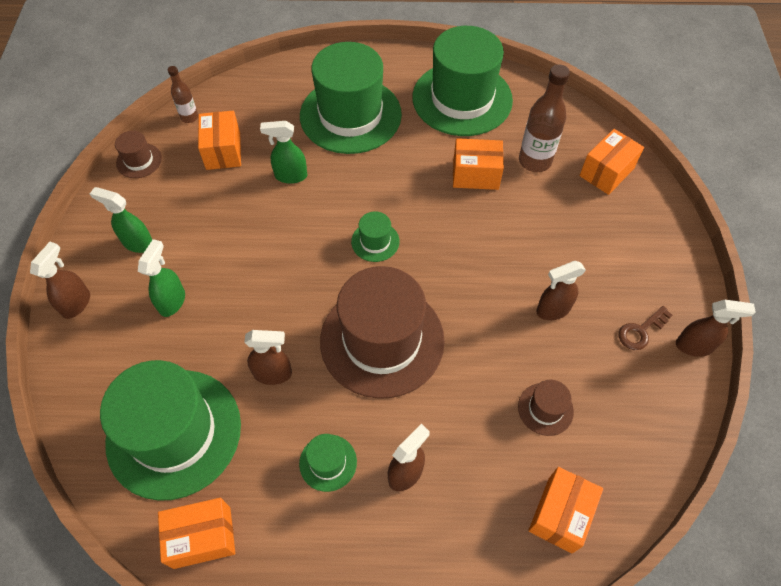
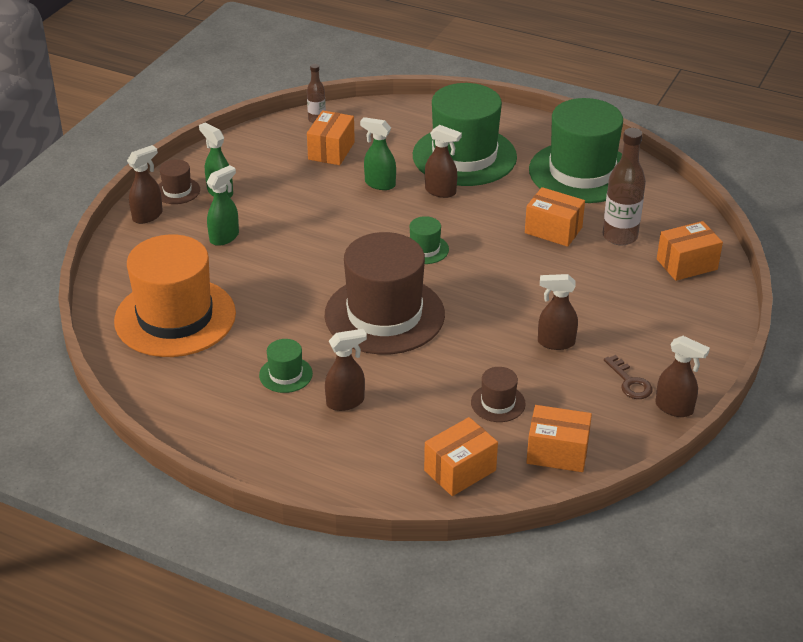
camera: 25 degrees right, 20 degrees down
green hat [100,360,241,501] -> orange hat [114,234,236,357]
brown hat [115,131,162,178] -> brown hat moved to [158,159,200,204]
orange box [158,498,235,569] -> orange box moved to [526,405,592,472]
brown spray bottle [244,330,292,385] -> brown spray bottle moved to [425,125,462,198]
brown key [619,306,672,350] -> brown key turned 105 degrees counterclockwise [604,355,653,399]

